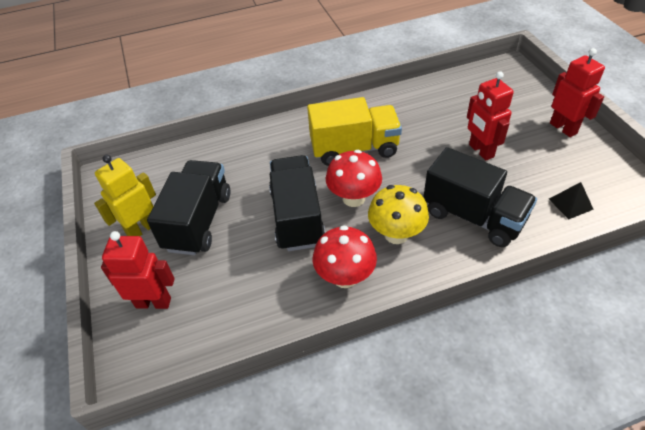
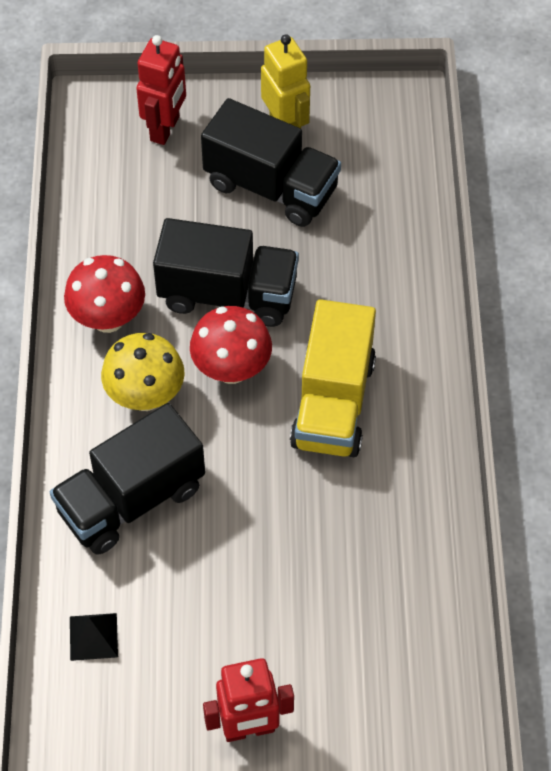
camera: 105 degrees right, 10 degrees up
red robot [467,71,514,161] -> none

